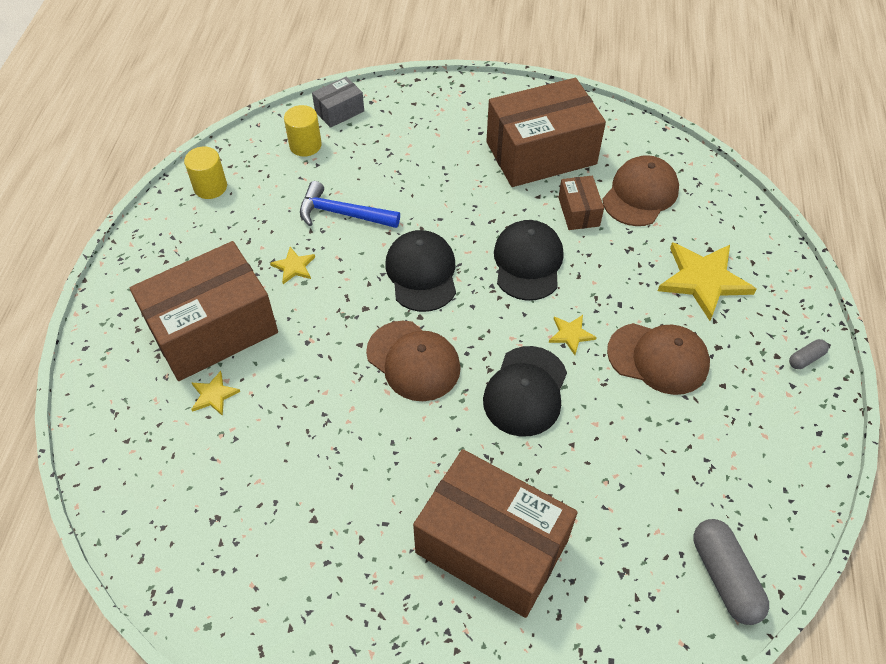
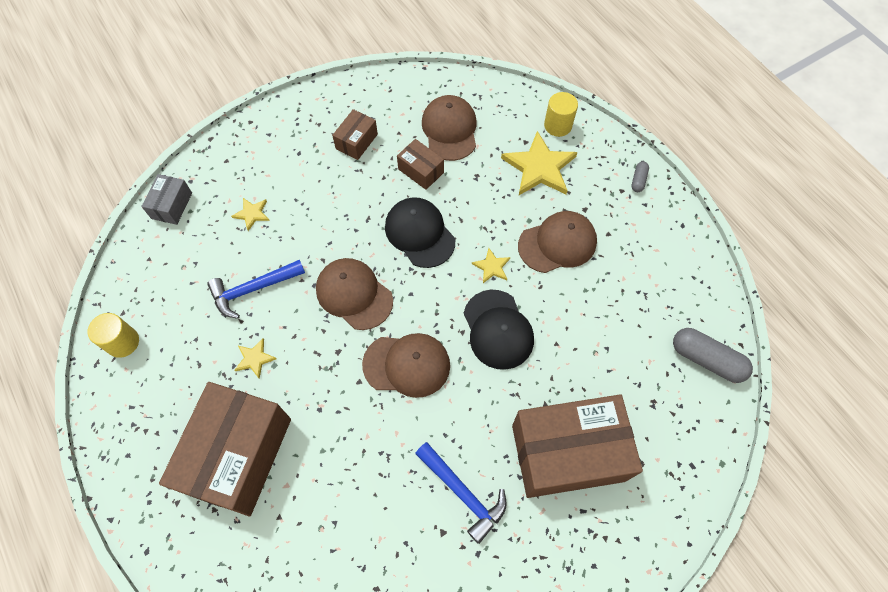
camera: 40 degrees left, 10 degrees up
yellow star [191,371,240,416] -> yellow star moved to [231,198,270,231]
yellow cylinder [284,105,322,157] -> yellow cylinder moved to [544,92,578,137]
black cap [385,230,456,312] -> brown cap [316,258,393,330]
brown box [486,78,606,187] -> brown box [332,109,378,160], size x0.45
none -> blue hammer [415,442,507,544]

